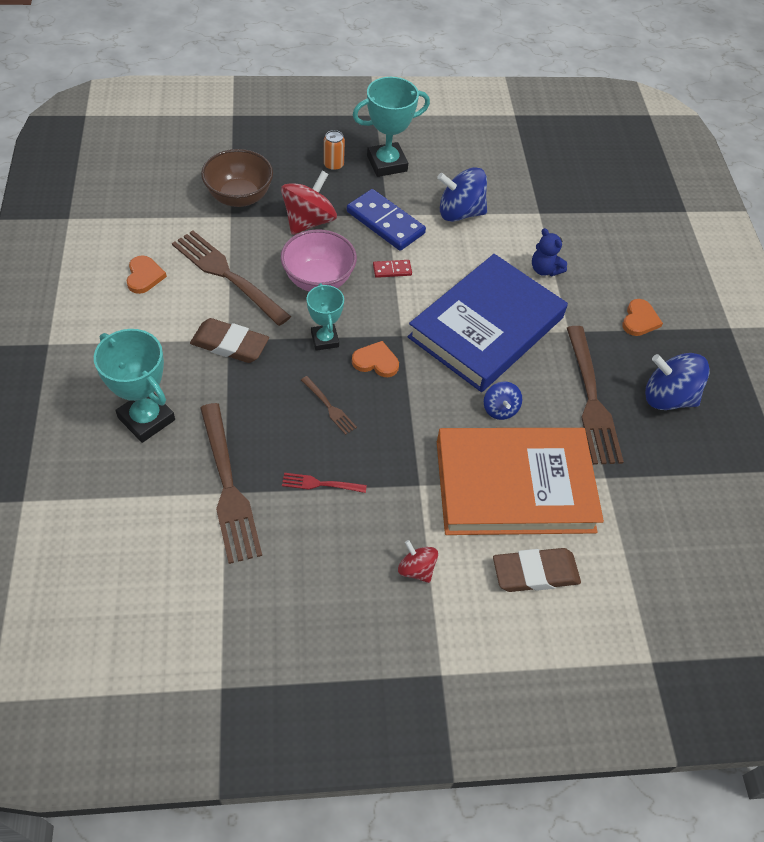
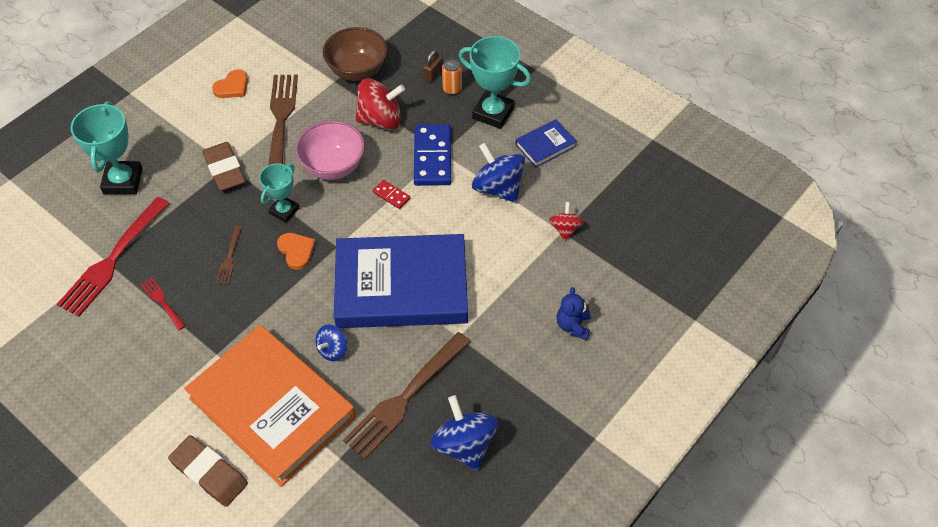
camera: 50 degrees right, 0 degrees up
brown fork [200,403,262,564] -> red fork [57,197,169,317]
red spinning top [398,540,438,583] -> red spinning top moved to [549,202,584,241]
blue teddy bear [532,228,567,276] -> blue teddy bear moved to [557,287,590,340]
orange heart [622,299,663,336] -> none
none -> brown padlock [423,50,442,82]
none -> blue book [515,119,577,168]

